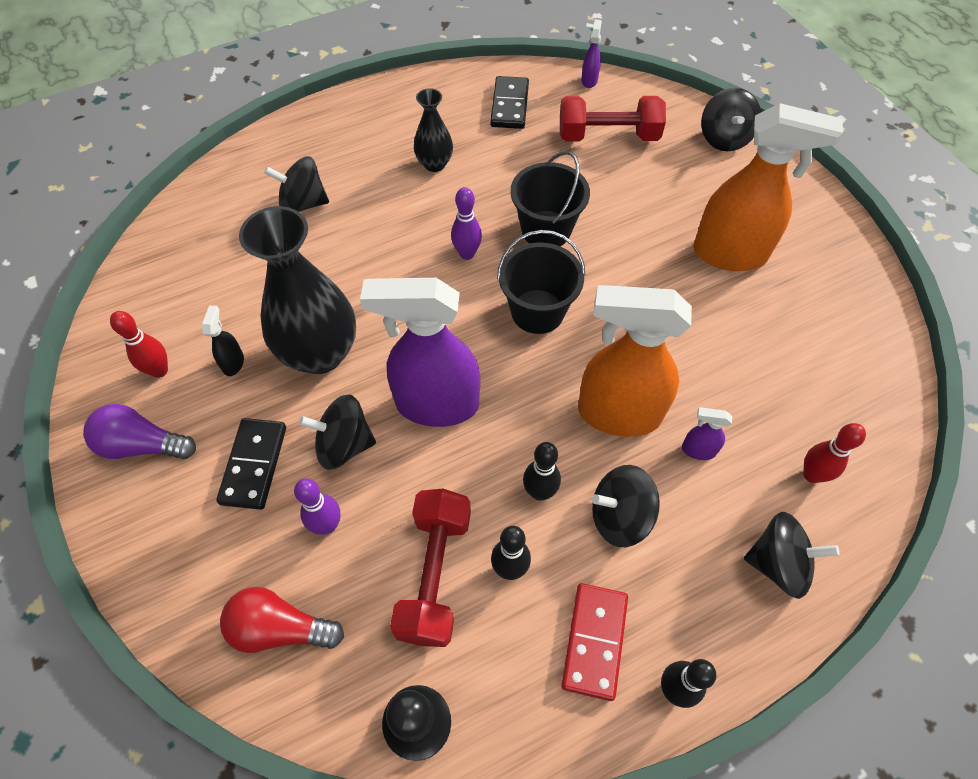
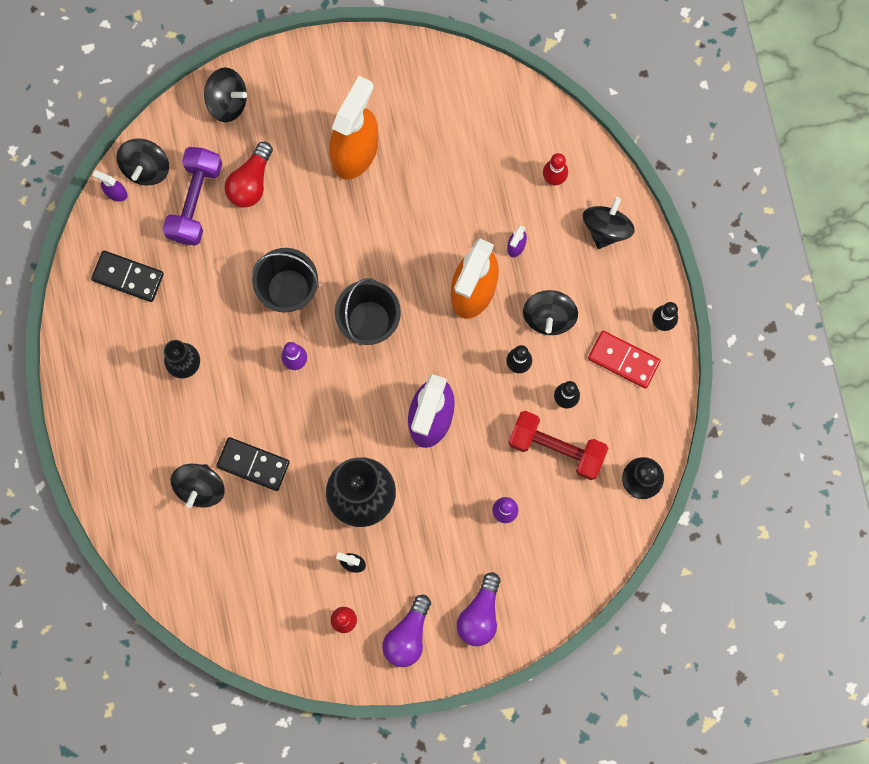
camera: 75 degrees left, 20 degrees up
black domino [216,418,286,510] -> black domino moved to [216,437,290,491]
red light bulb [220,587,344,653] -> red light bulb moved to [225,142,273,208]
black spinning top [299,394,376,470] -> black spinning top moved to [116,138,169,186]
red dumbbell [560,96,666,142] -> purple dumbbell [162,147,222,246]
none -> purple light bulb [457,572,501,646]

